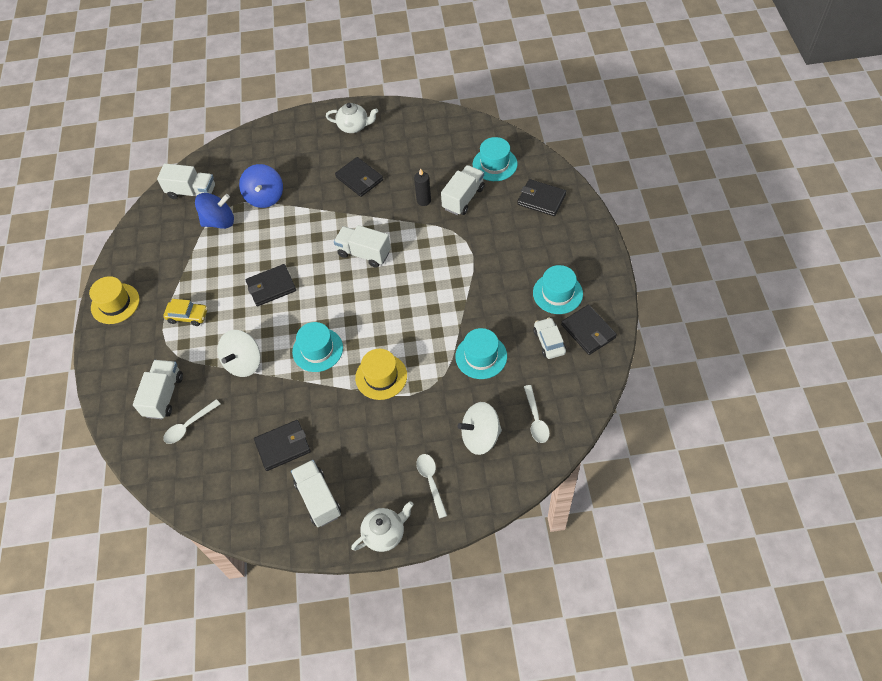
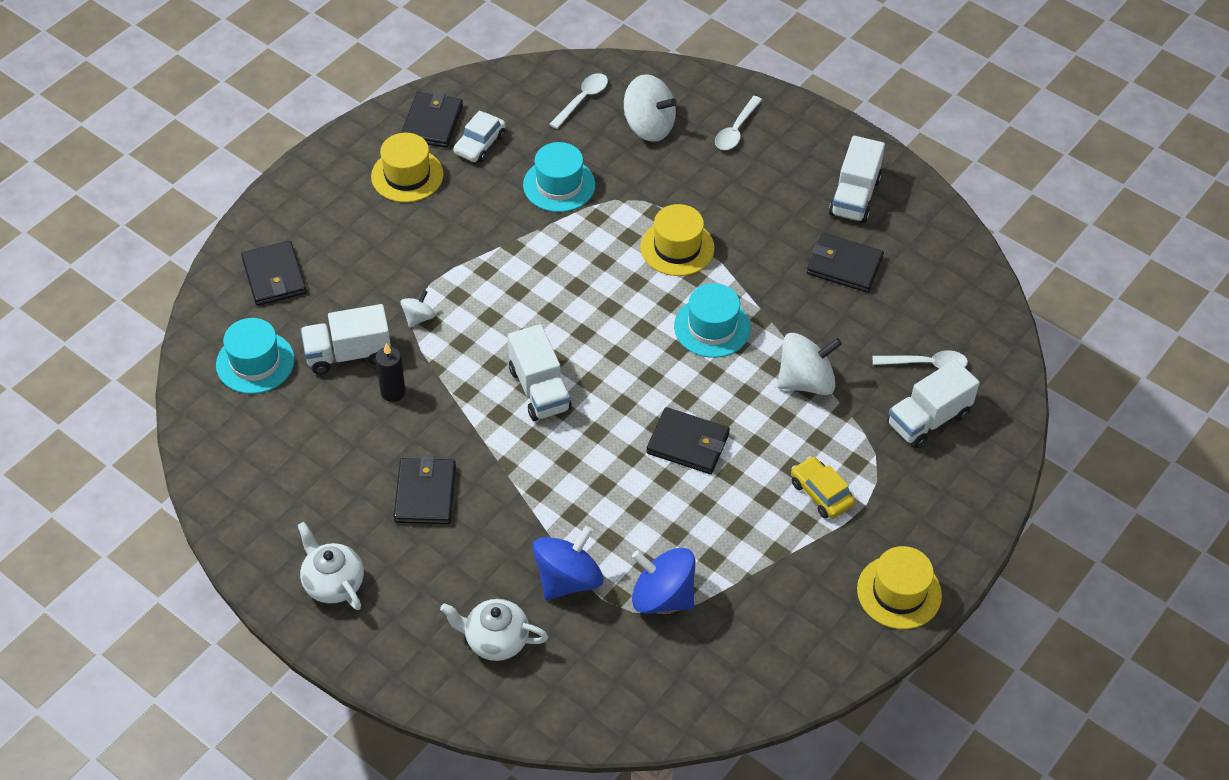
camera: 140 degrees left, 5 degrees down
white truck [157,163,215,199] -> none
white teapot [351,501,413,552] -> white teapot moved to [440,599,548,661]
turquoise hat [533,265,583,314] -> yellow hat [371,133,444,202]
none -> white spinning top [400,290,435,328]

